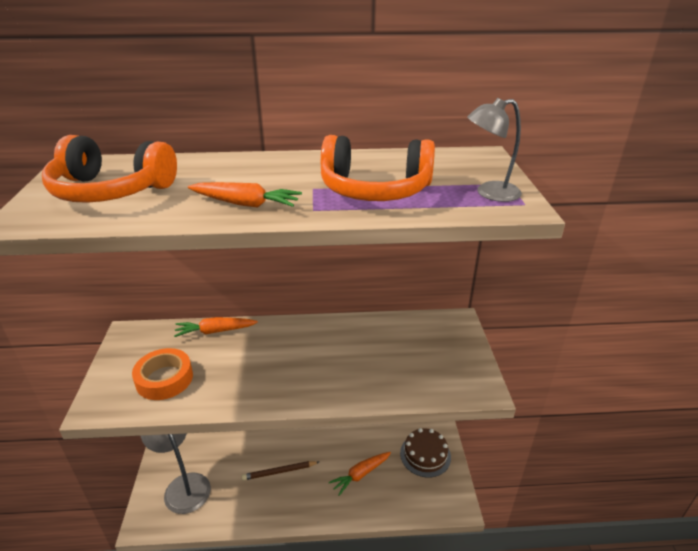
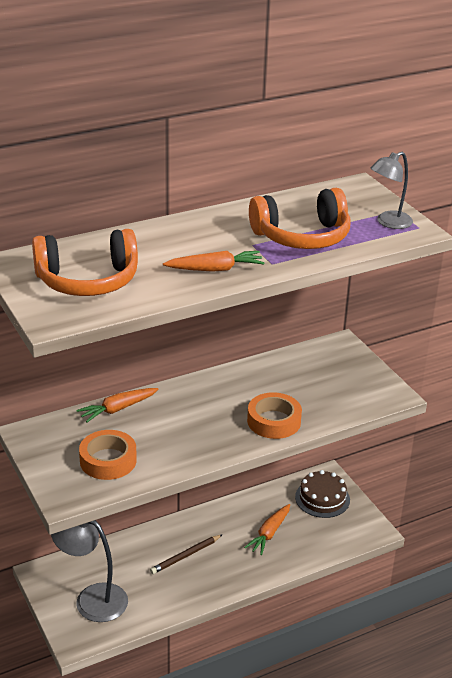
camera: 25 degrees left, 0 degrees up
none -> orange tape [247,392,302,439]

